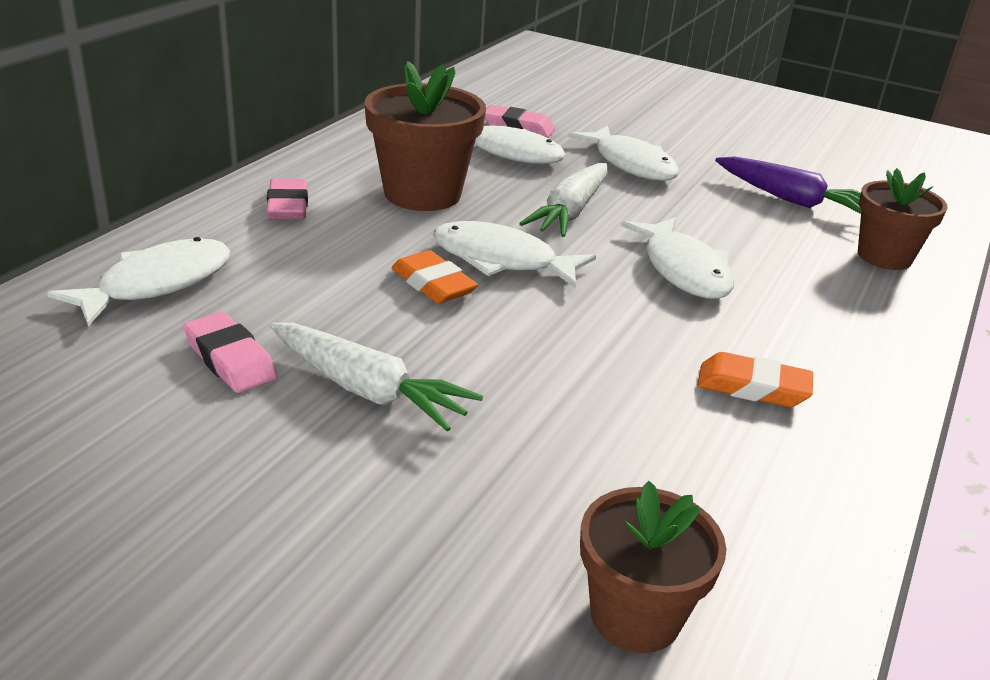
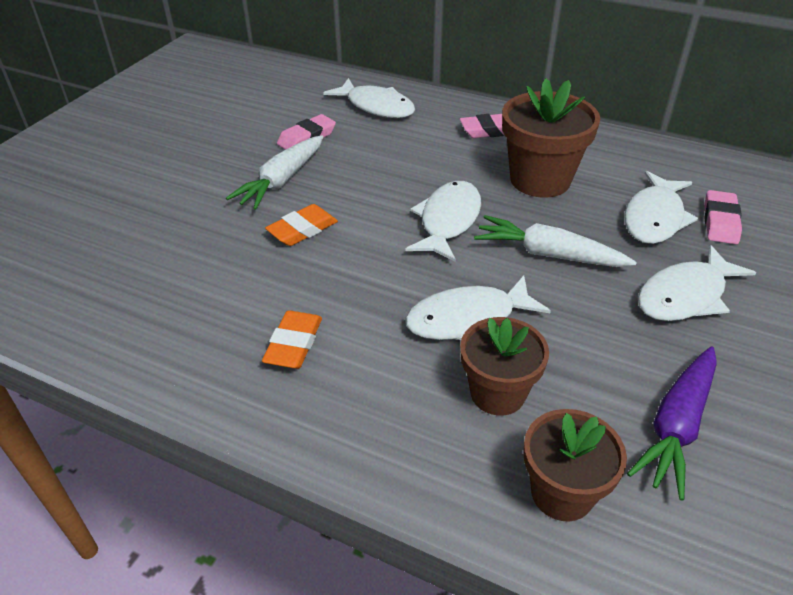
camera: 90 degrees right, 10 degrees up
orange eraser [392,250,478,304] -> orange eraser moved to [265,204,338,246]
brown flower pot [580,481,726,653] -> brown flower pot moved to [460,317,549,416]

